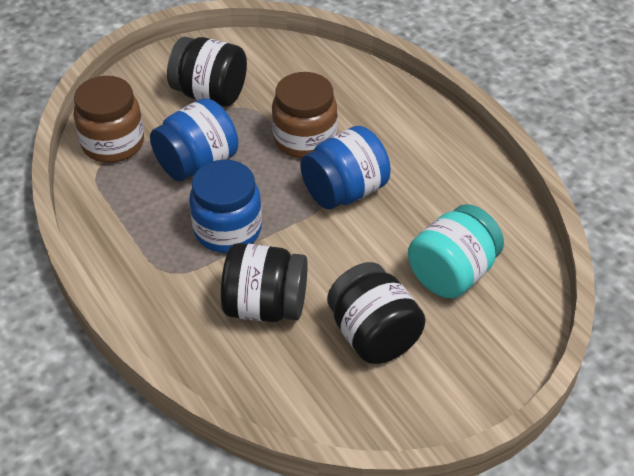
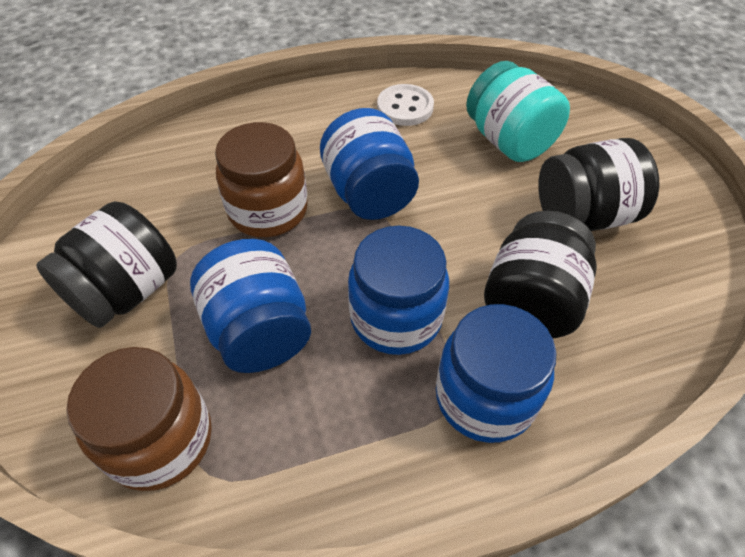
camera: 75 degrees left, 5 degrees up
none -> white button [377,84,434,126]
none -> blue jar [436,304,557,443]

